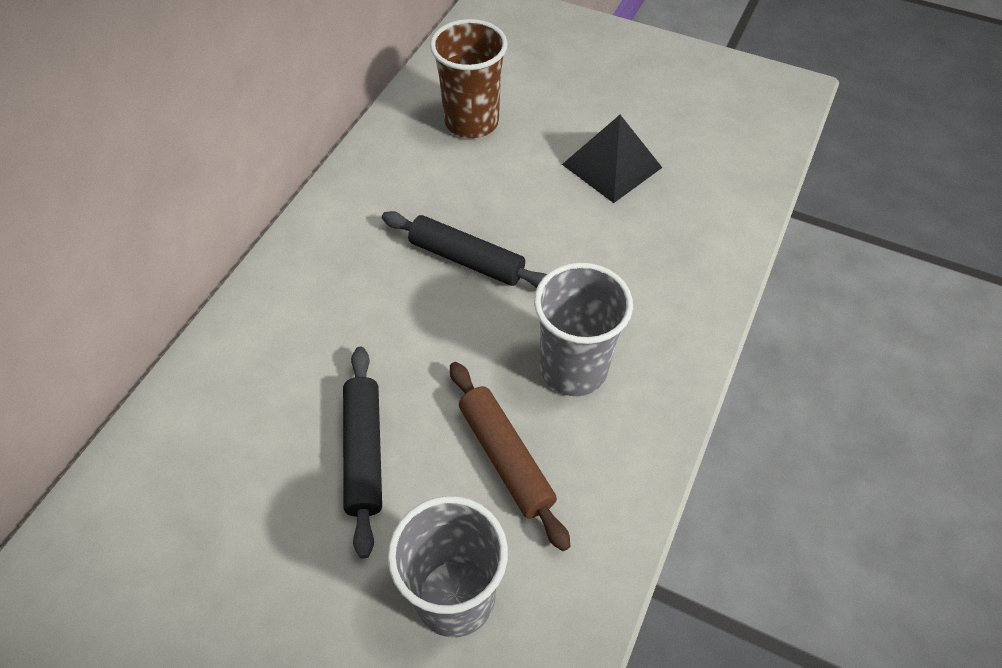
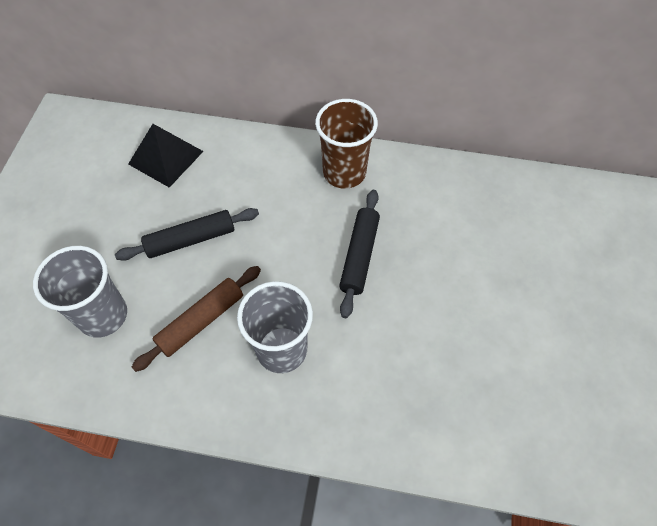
camera: 75 degrees right, 5 degrees up
brown cup [430,19,507,138] -> brown cup moved to [315,99,378,189]
black pyramid [562,115,662,203] -> black pyramid moved to [128,124,204,188]

